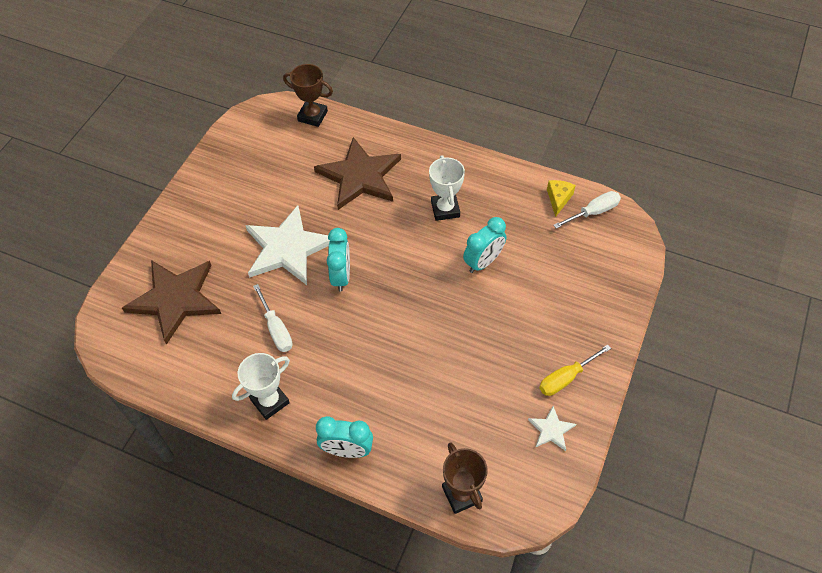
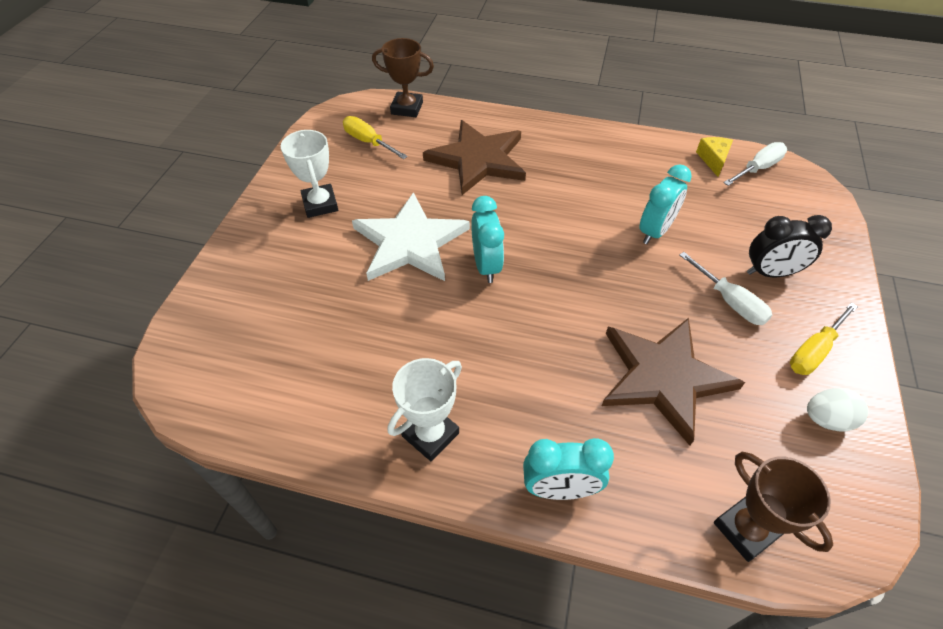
camera: 10 degrees left, 5 degrees down
brown star [122,260,221,345] -> brown star moved to [602,318,745,445]
white screwdriver [253,284,293,352] -> white screwdriver moved to [679,252,772,325]
white trophy [429,155,465,221] -> white trophy moved to [281,130,338,218]
white star [528,406,576,451] -> white egg [807,388,869,431]
none -> yellow screwdriver [343,116,408,159]
none -> black clock [747,215,832,278]

